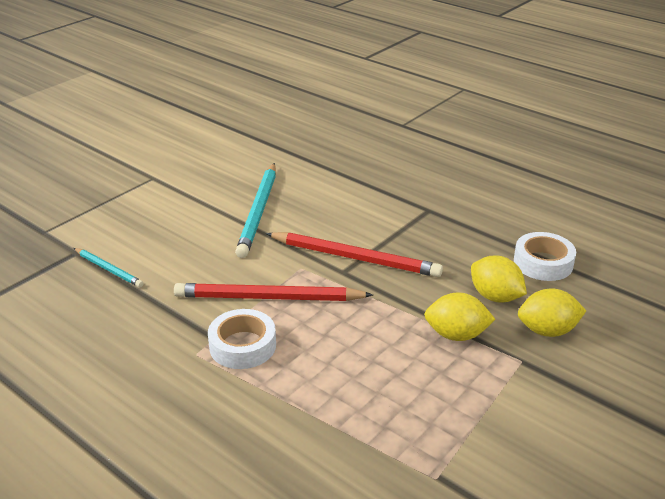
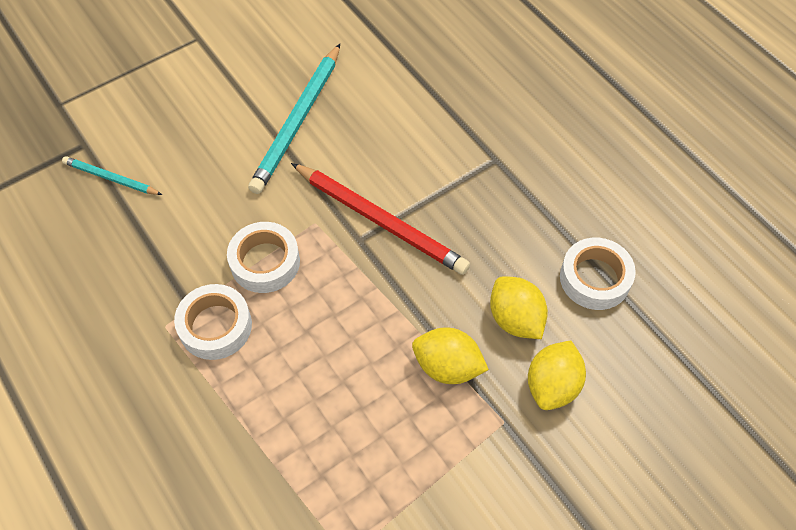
camera: 15 degrees right, 25 degrees up
turquoise pencil [74,248,144,288] -> turquoise pencil turned 150 degrees clockwise [62,156,162,195]
red pencil [174,283,373,301] -> white tape [227,222,300,293]
yellow lemon [518,288,586,337] -> yellow lemon turned 75 degrees counterclockwise [528,340,586,410]

